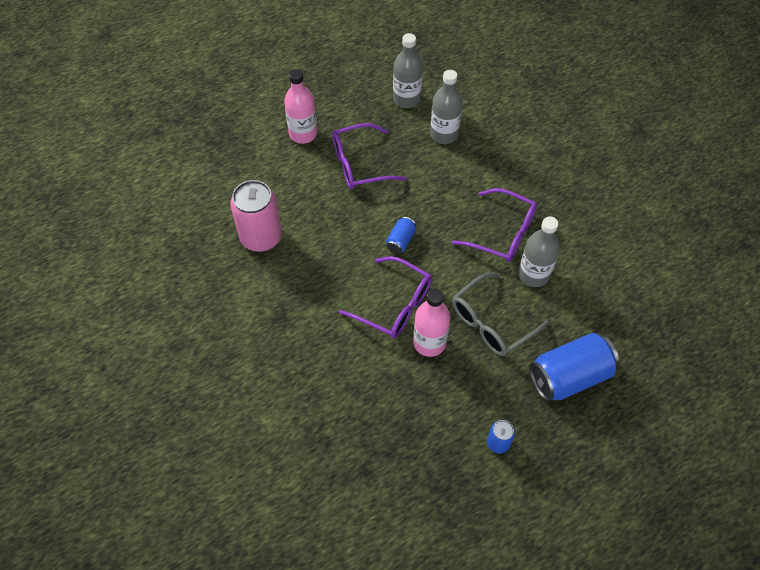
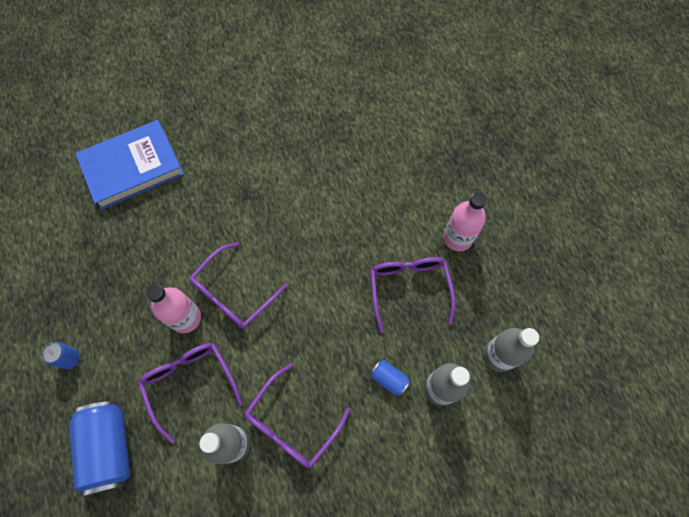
camera: 100 degrees right, 10 degrees up
pink can [230,180,282,252] -> none
blue can [386,217,416,254] -> blue can moved to [370,360,411,397]
grey glasses [452,273,549,356] -> purple glasses [138,343,243,443]
none -> blue book [75,120,184,210]

